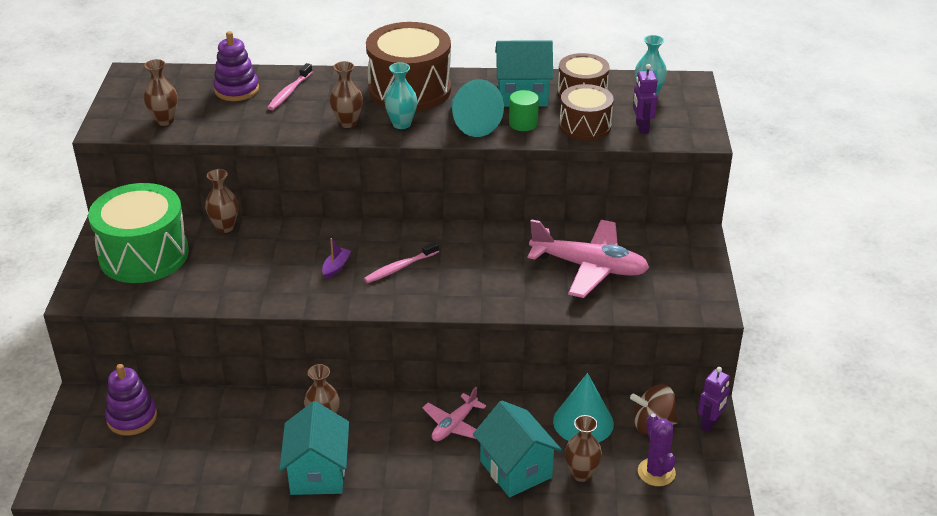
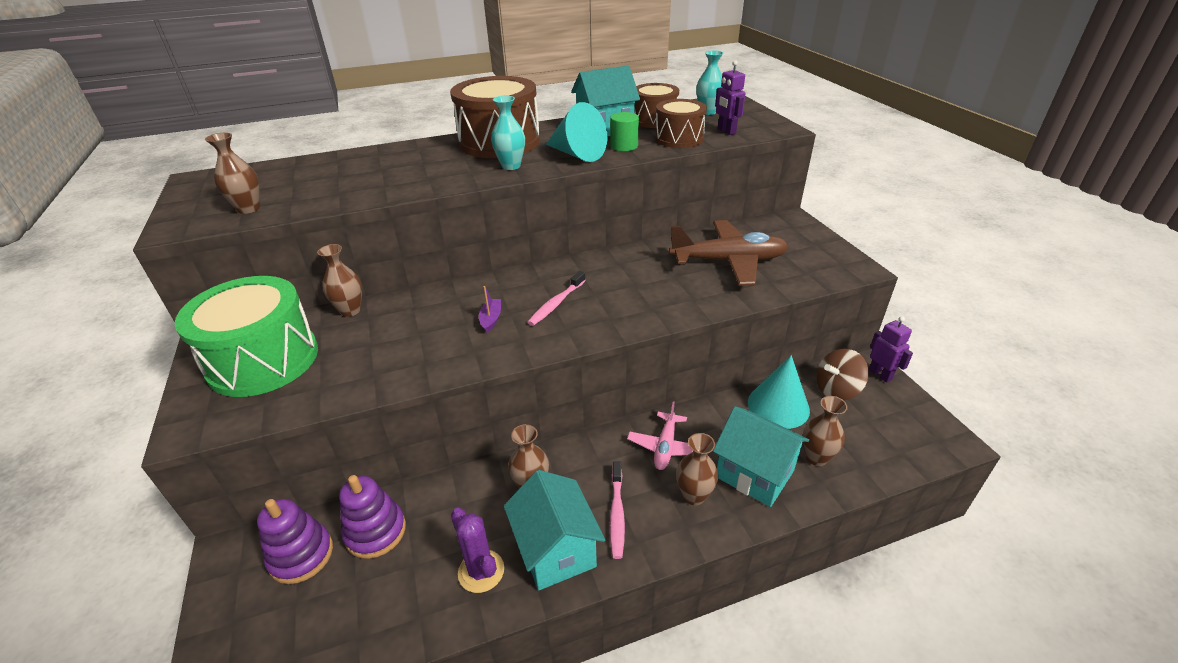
camera: 20 degrees left, 0 degrees up
purple stacking toy [213,31,259,101] -> purple stacking toy moved to [339,475,406,559]
pink toothbrush [267,63,313,110] -> pink toothbrush moved to [610,461,625,559]
brown vase [330,61,363,128] -> brown vase moved to [676,433,718,505]
pink plane [528,219,649,298] -> brown plane [669,220,788,286]
purple cactus [638,414,676,486] -> purple cactus moved to [451,508,504,593]
purple robot [698,367,730,432] -> purple robot turned 45 degrees counterclockwise [869,316,913,383]

